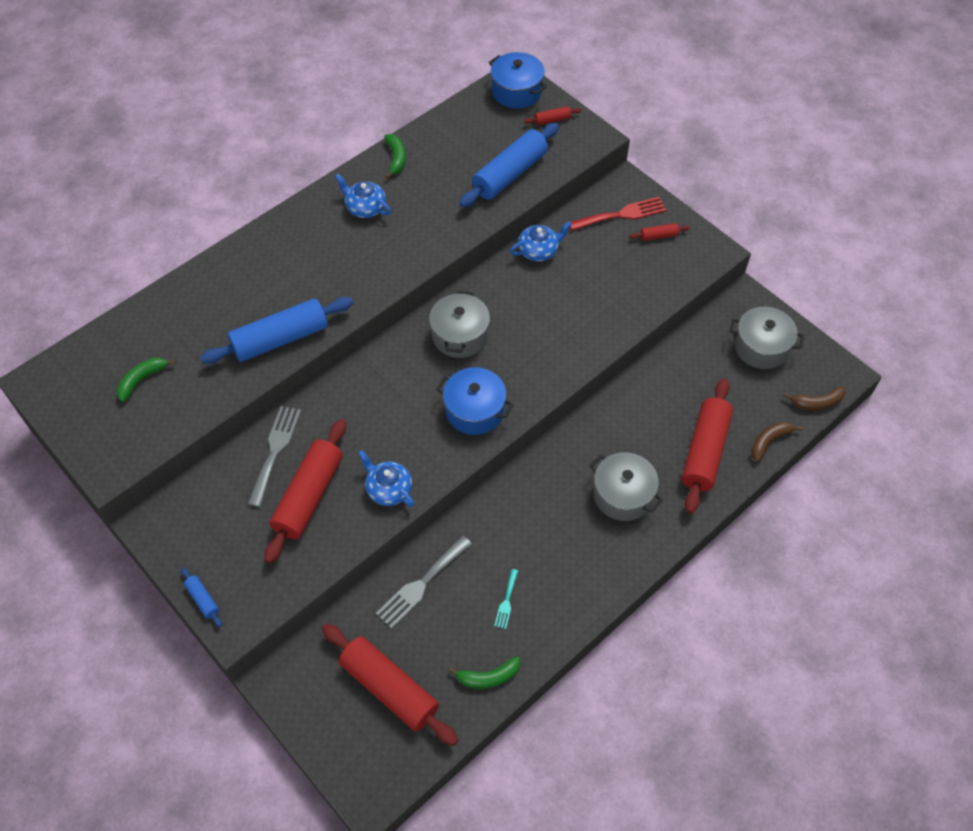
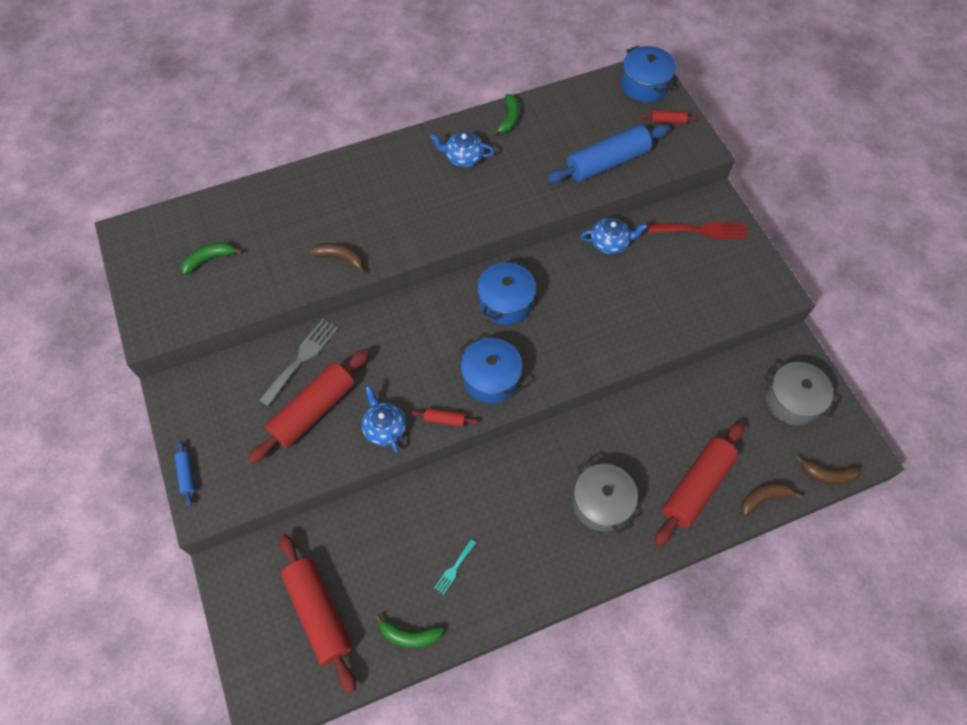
camera: 20 degrees right, 5 degrees up
blue rolling pin [200,297,353,364] -> brown banana [310,243,365,274]
blue teapot [335,174,391,218] -> blue teapot turned 45 degrees counterclockwise [430,132,494,167]
grey fork [376,536,472,629] -> none
grey pot [429,290,490,358] -> blue pot [477,260,536,325]
red rolling pin [629,223,690,241] -> red rolling pin moved to [411,408,479,427]

